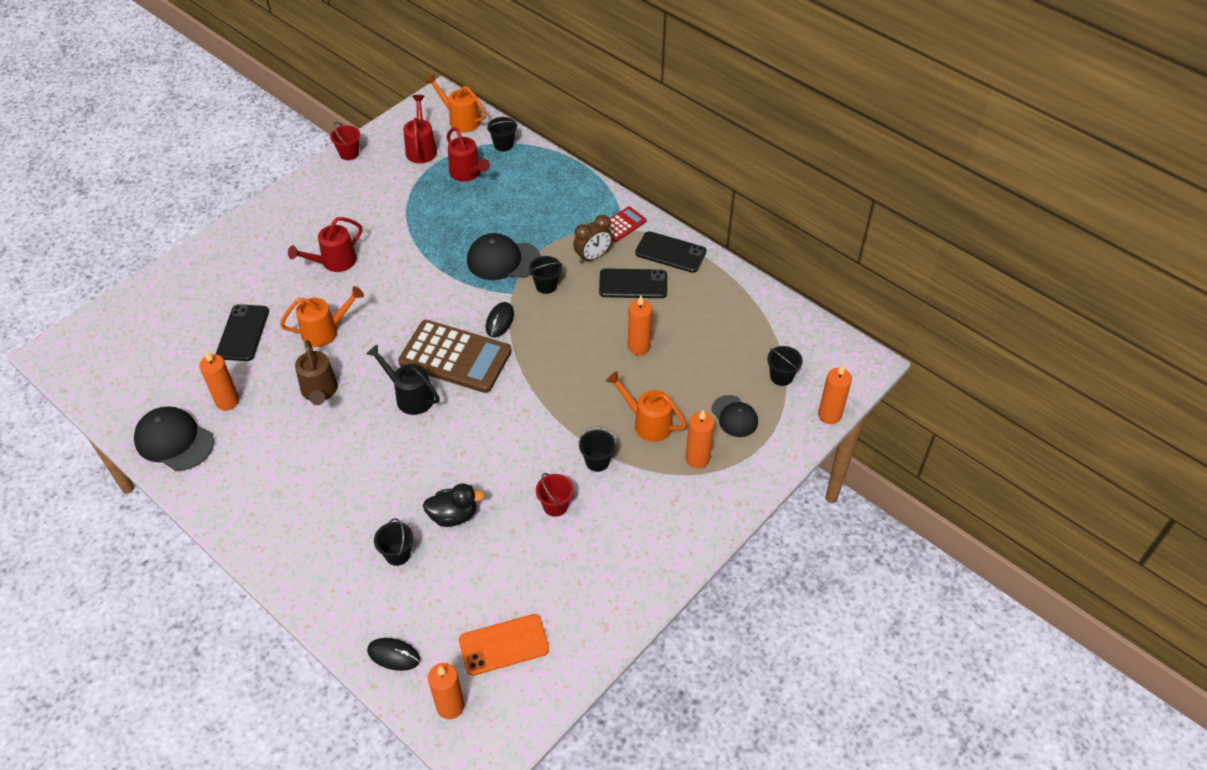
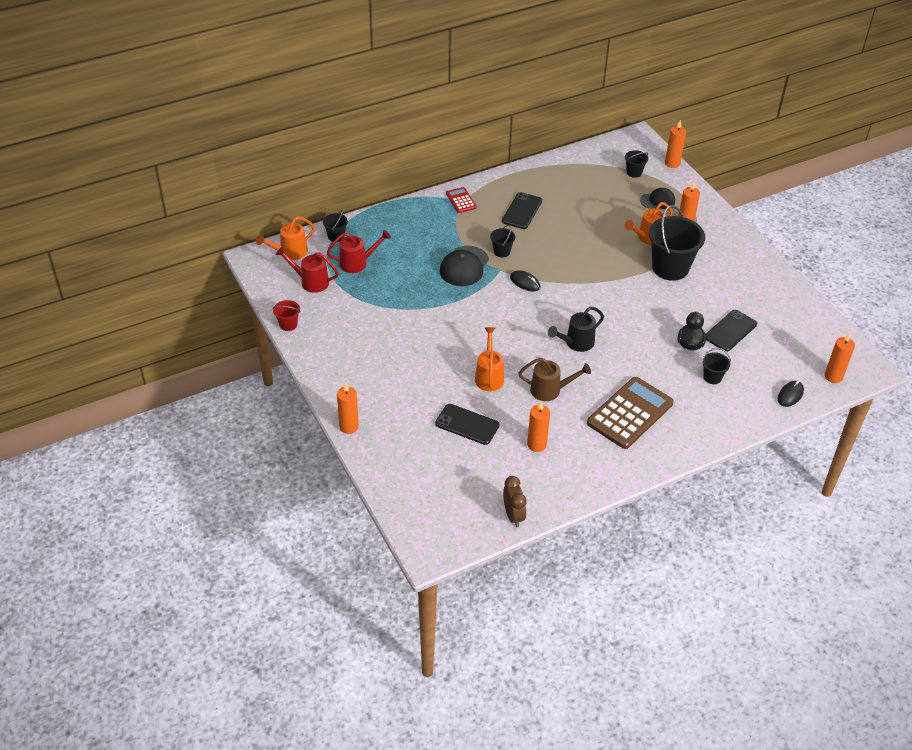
camera: 70 degrees left, 5 degrees down
black cap [134,406,214,471] -> none
red watering can [288,217,362,272] -> none
brown calculator [398,320,512,393] -> brown calculator moved to [587,377,674,449]
orange phone [459,614,549,676] -> none
red bucket [536,473,574,517] -> none
brown clock [573,215,612,263] -> brown clock moved to [503,476,527,527]
black bucket [578,426,617,472] -> black bucket [649,205,705,281], size x2.18
orange candle [628,296,652,355] -> orange candle moved to [337,384,359,434]
black phone [635,231,707,273] -> black phone moved to [706,310,757,352]

